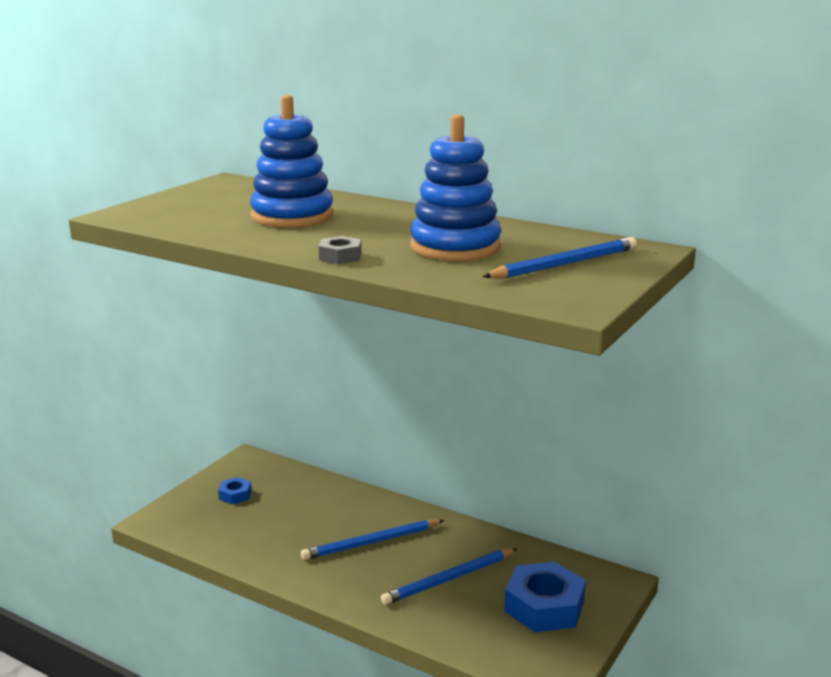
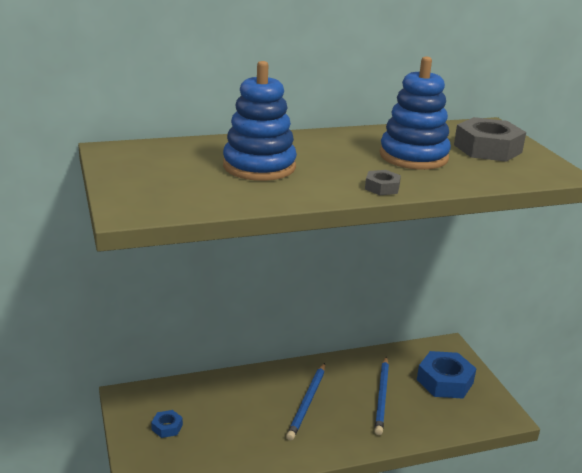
camera: 50 degrees left, 5 degrees up
blue pencil [482,237,637,278] -> grey nut [454,117,526,162]

